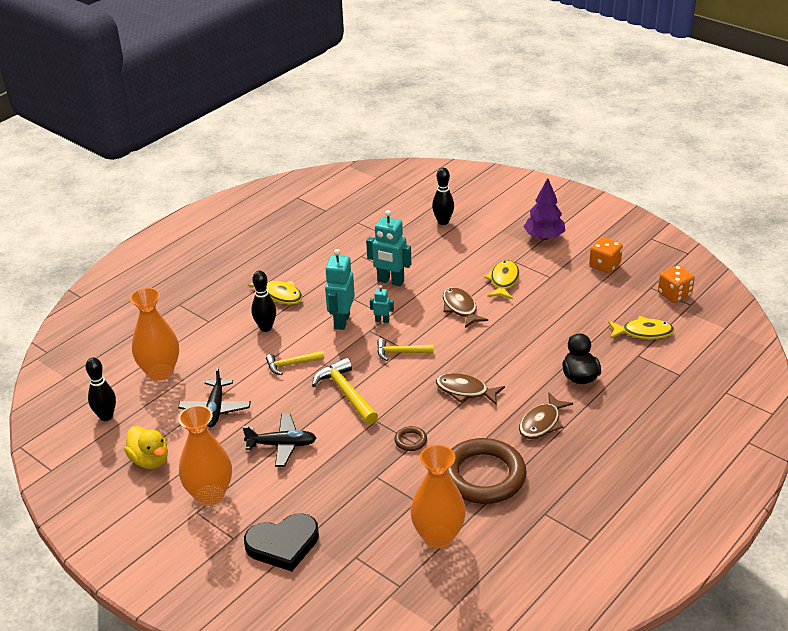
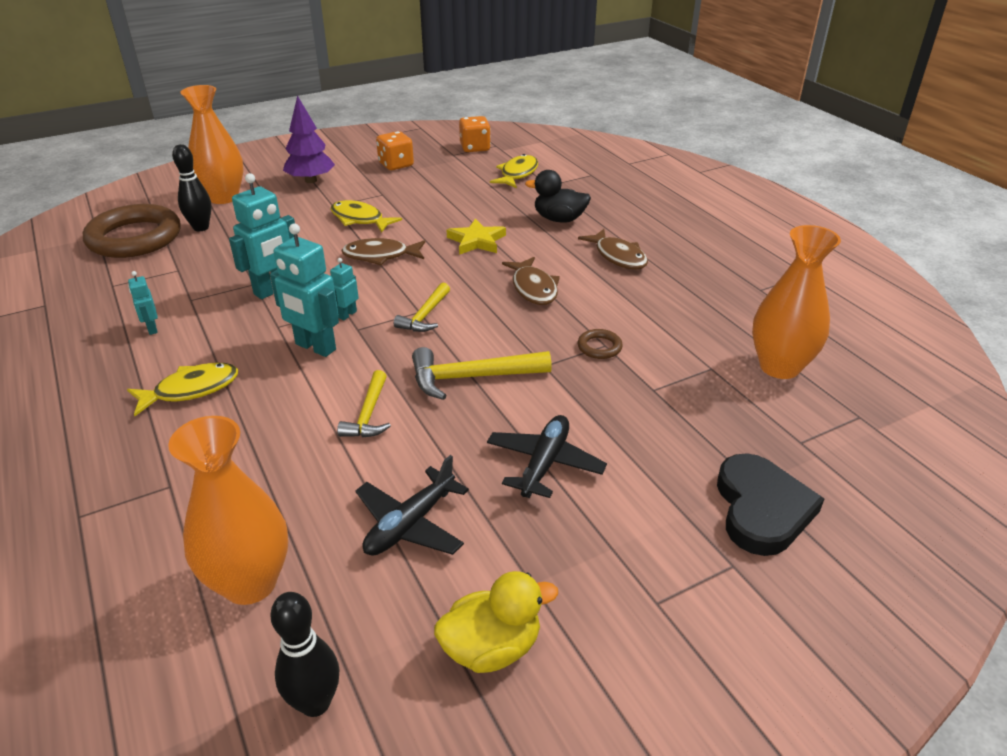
camera: 70 degrees left, 0 degrees up
black plane [178,367,251,427] -> black plane turned 105 degrees clockwise [355,455,469,556]
orange vase [178,405,232,506] -> orange vase moved to [180,85,244,204]
black bowling pin [251,271,276,332] -> none
brown fish [436,373,505,405] -> brown fish turned 60 degrees counterclockwise [502,257,560,305]
brown ring [447,438,527,504] -> brown ring moved to [83,204,181,258]
none -> turquoise robot [128,271,158,335]
none -> yellow star [447,218,506,255]

